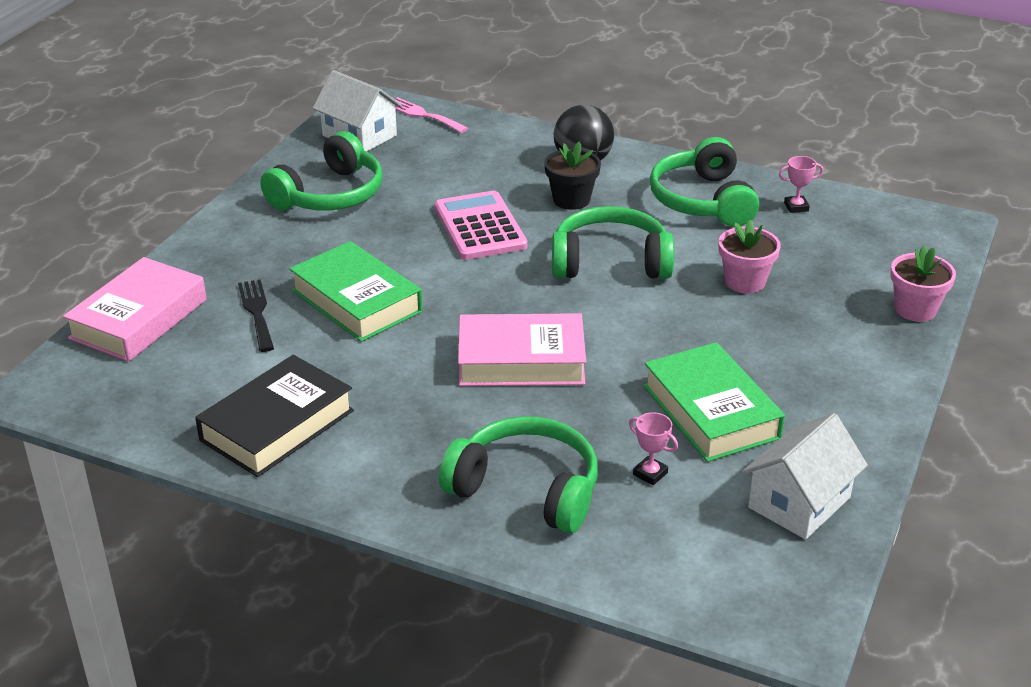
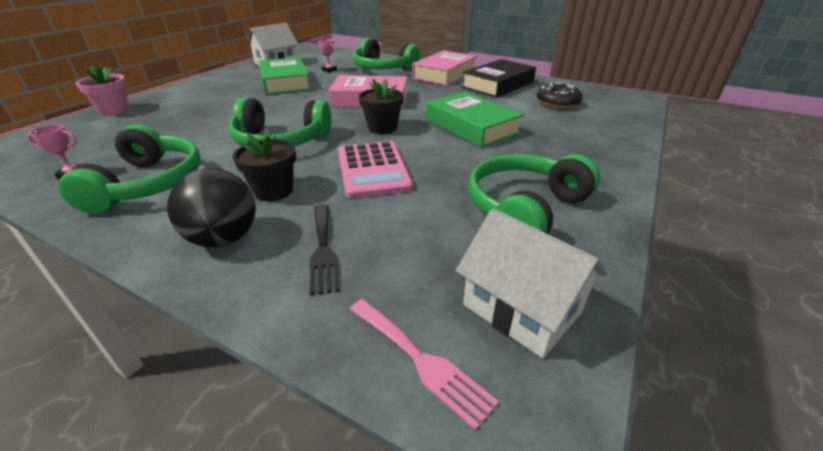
camera: 175 degrees left, 0 degrees up
pink book [63,257,207,362] -> pink book moved to [412,50,477,86]
black fork [238,279,274,352] -> black fork moved to [310,204,340,295]
pink flower pot [719,220,781,293] -> none
none -> black flower pot [358,78,404,134]
none -> black donut [537,83,582,109]

